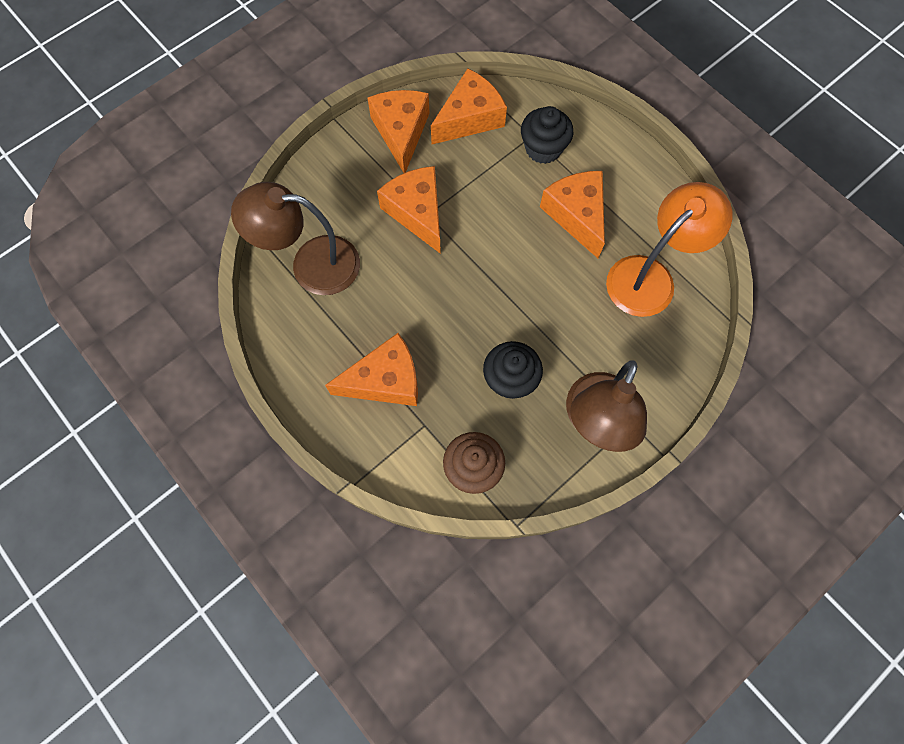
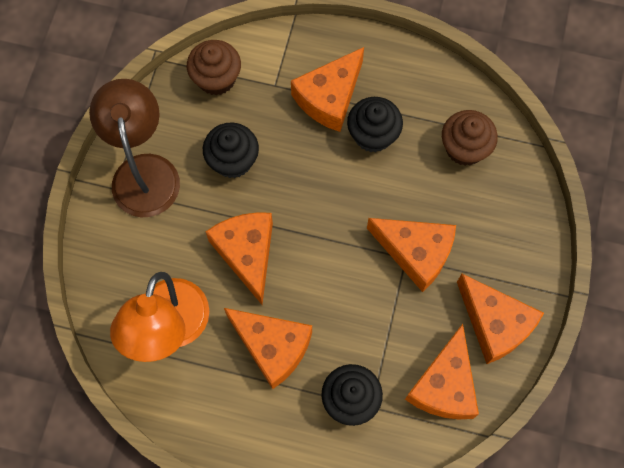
camera: 145 degrees right, 0 degrees up
brown lamp [231,182,360,295] -> brown cupcake [442,110,498,166]
none -> orange cheese [205,212,273,304]
none -> black cupcake [347,97,403,152]

